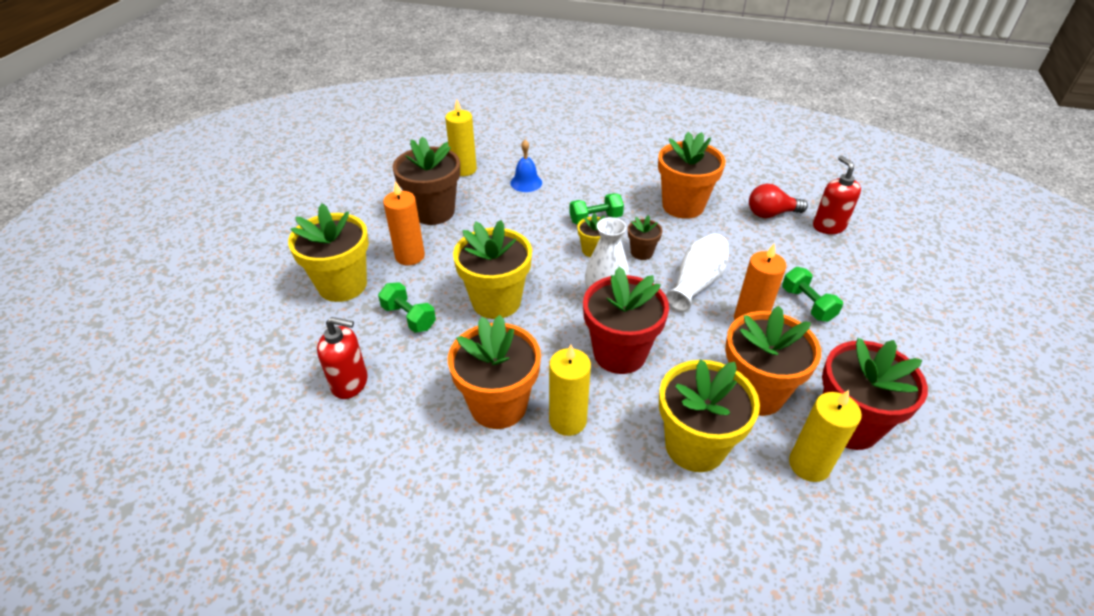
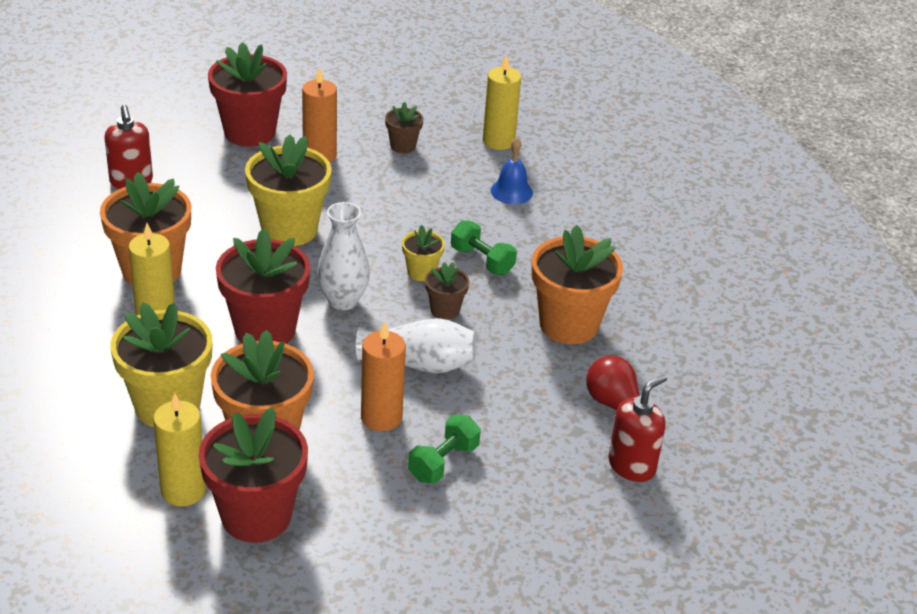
camera: 60 degrees right, 5 degrees down
yellow flower pot [288,203,369,302] -> red flower pot [208,42,287,147]
green dumbbell [378,282,436,333] -> none
brown flower pot [393,137,460,225] -> brown flower pot [385,102,423,153], size x0.49

